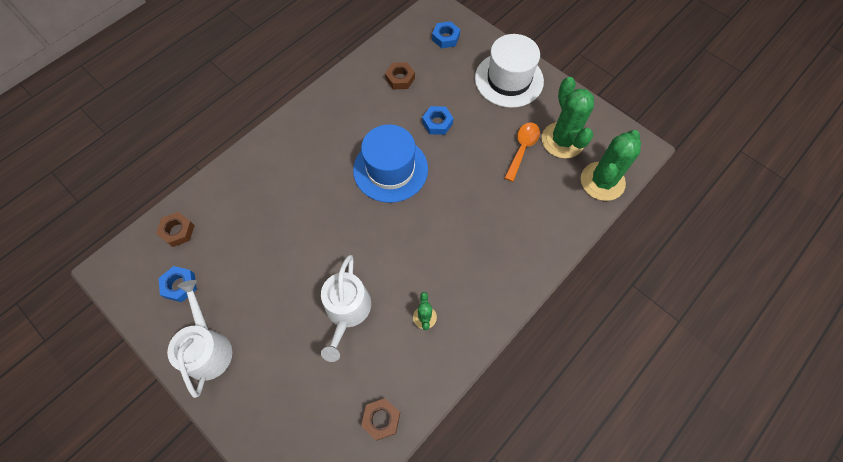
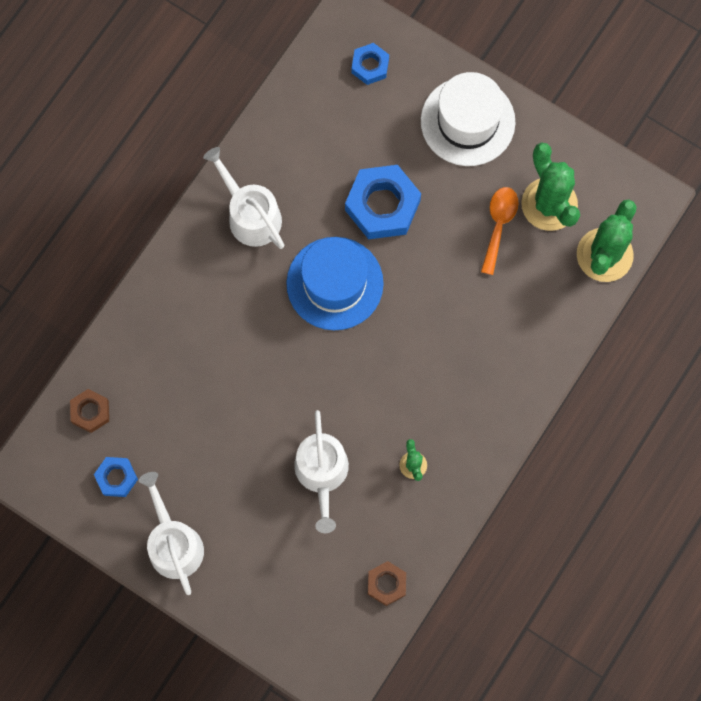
camera: 10 degrees left, 10 degrees up
brown nut [385,62,415,90] -> none
blue nut [422,106,454,135] -> blue nut [345,165,421,239], size x1.84
none -> white watering can [203,147,284,249]

